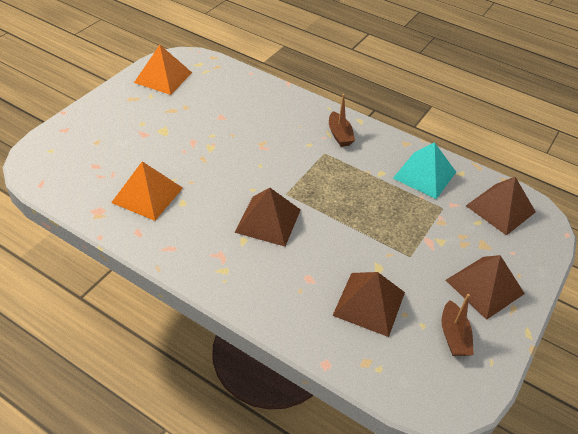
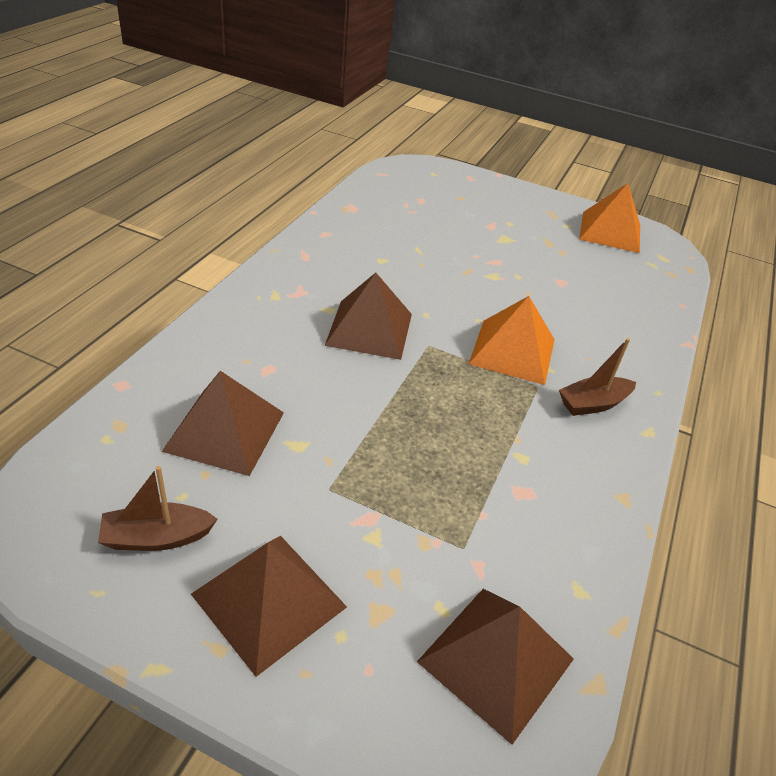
camera: 80 degrees right, 5 degrees down
orange pyramid [111,161,183,221] -> orange pyramid moved to [469,296,555,385]
turquoise pyramid [393,142,456,199] -> none

